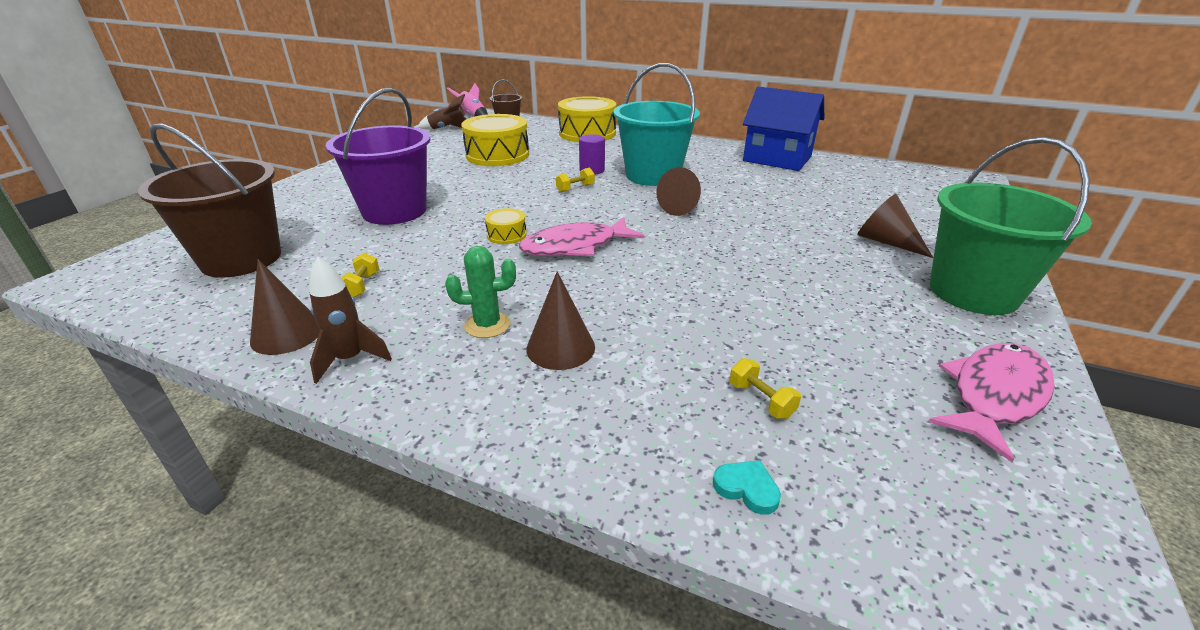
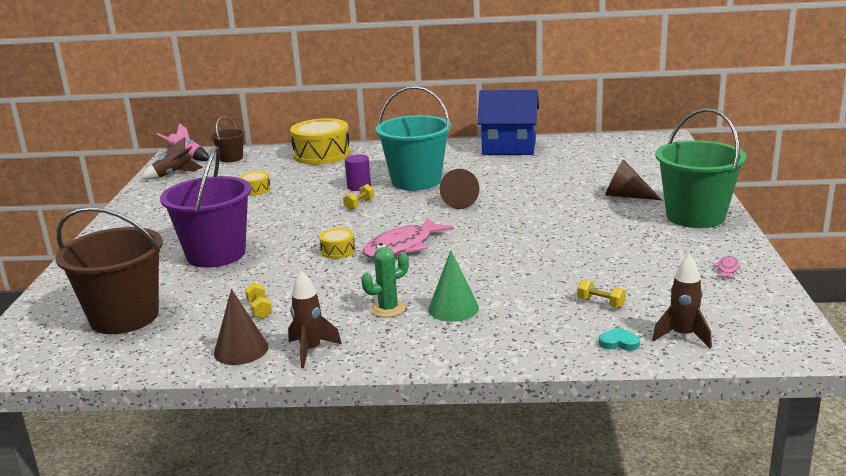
camera: 20 degrees left, 10 degrees down
yellow drum [461,114,529,166] -> yellow drum [240,171,271,196], size x0.46
brown cone [526,272,595,370] -> green cone [428,250,479,322]
pink fish [929,343,1055,462] -> pink fish [713,256,740,279], size x0.42
none -> brown rocket [652,254,712,348]

